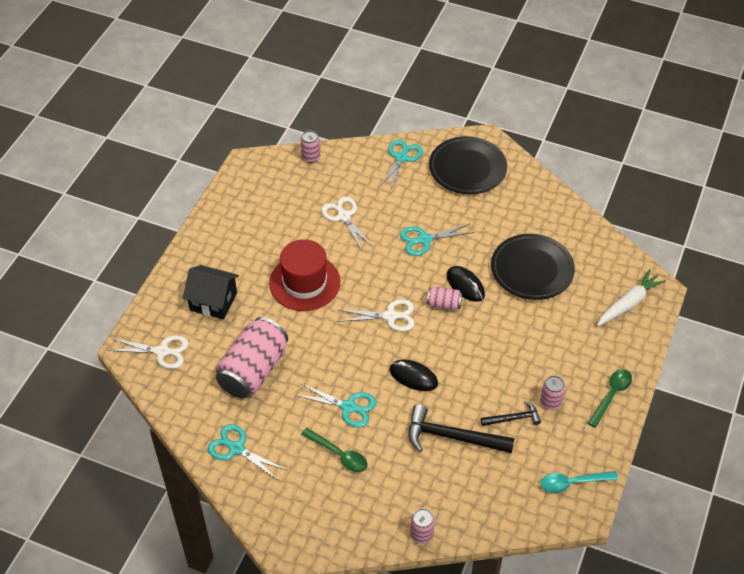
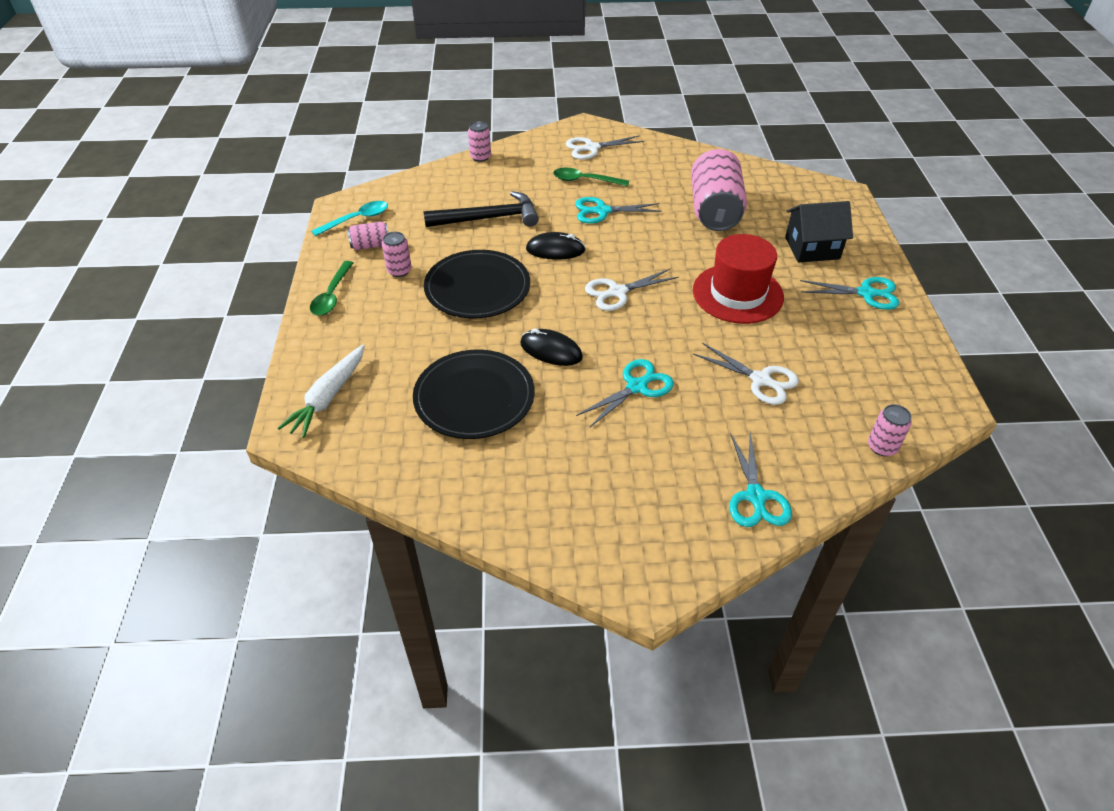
camera: 155 degrees right, 5 degrees down
white scissors [108,335,189,369] -> white scissors moved to [566,136,644,160]
turquoise scissors [208,424,287,481] -> turquoise scissors moved to [800,277,900,310]
pink can [427,286,462,310] -> pink can moved to [347,221,388,250]
black plate [429,136,507,194] -> black plate moved to [424,250,530,318]
black hammer [481,401,541,426] -> none

